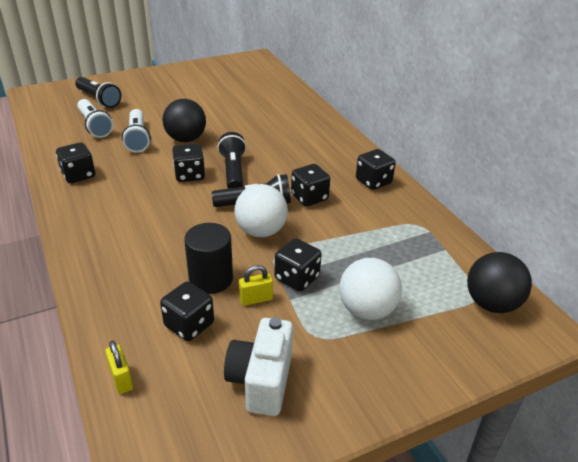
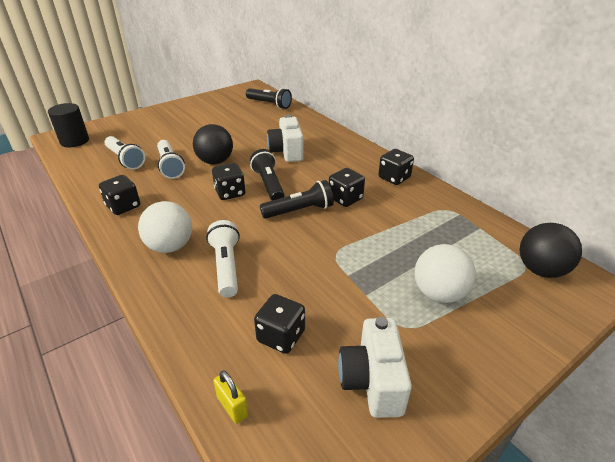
camera: 10 degrees left, 0 degrees up
black flashlight [75,77,121,108] -> black flashlight moved to [246,88,292,109]
black cylinder [184,223,233,294] -> black cylinder moved to [48,103,89,147]
white ball [235,184,288,237] -> white ball moved to [138,201,192,253]
yellow padlock [239,265,273,306] -> none
black dice [275,238,322,292] -> none
none -> white flashlight [206,220,240,298]
none -> white camera [267,115,304,162]

